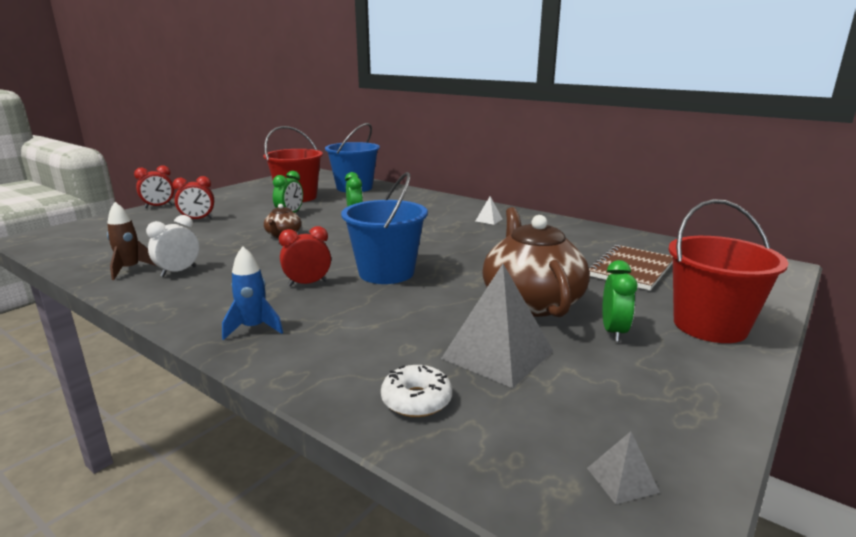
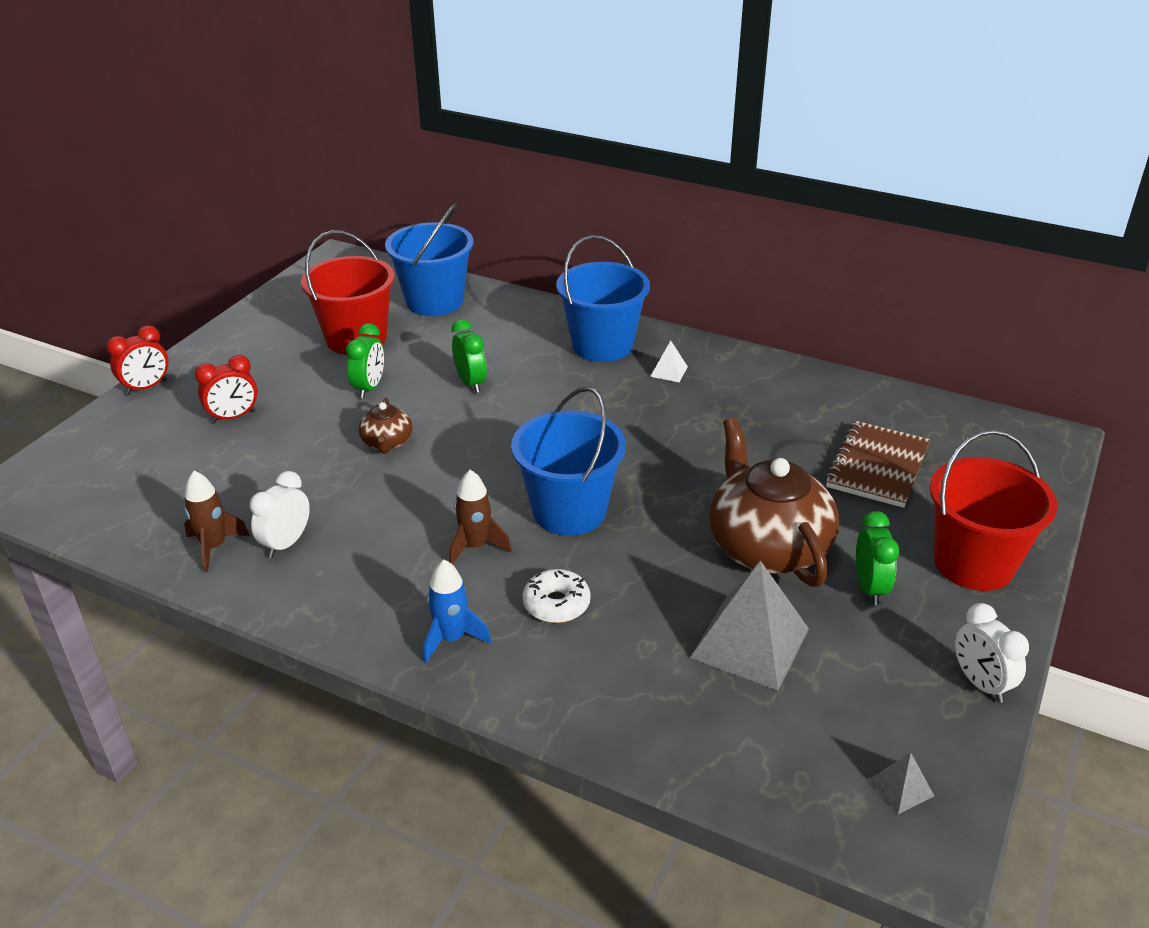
camera: 10 degrees left, 15 degrees up
red clock [279,226,331,286] -> brown rocket [449,470,512,564]
white donut [381,365,452,417] -> white donut moved to [523,569,590,623]
none -> blue bucket [556,235,650,362]
none -> white clock [955,603,1029,703]

